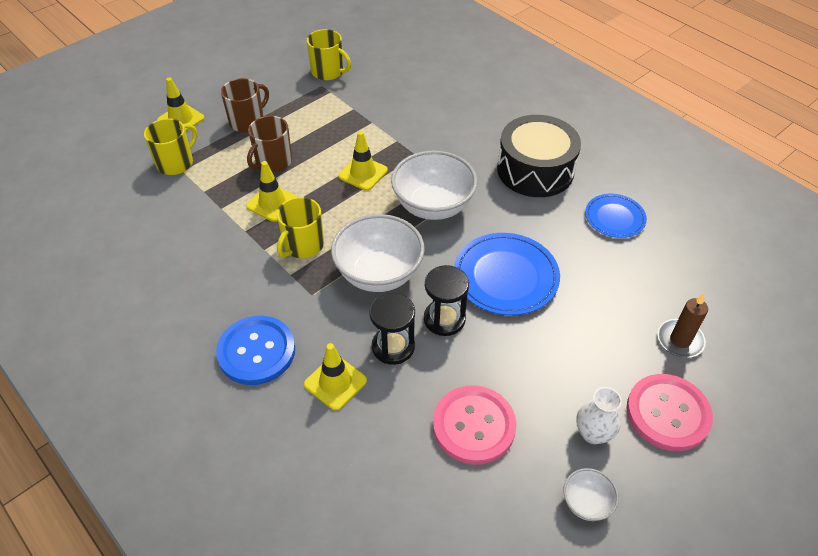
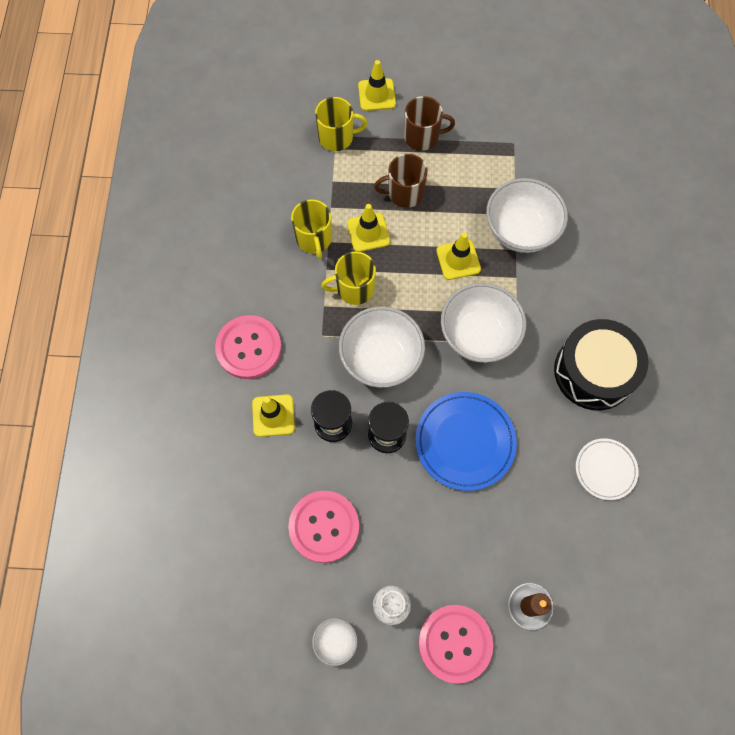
camera: 45 degrees right, 20 degrees up
blue button [216,316,295,385] -> pink button [215,315,282,379]
yellow mug [307,29,351,80] -> yellow mug moved to [291,200,332,259]
blue plate [585,194,647,238] -> white plate [576,438,639,500]
none -> white bowl [486,178,568,253]

